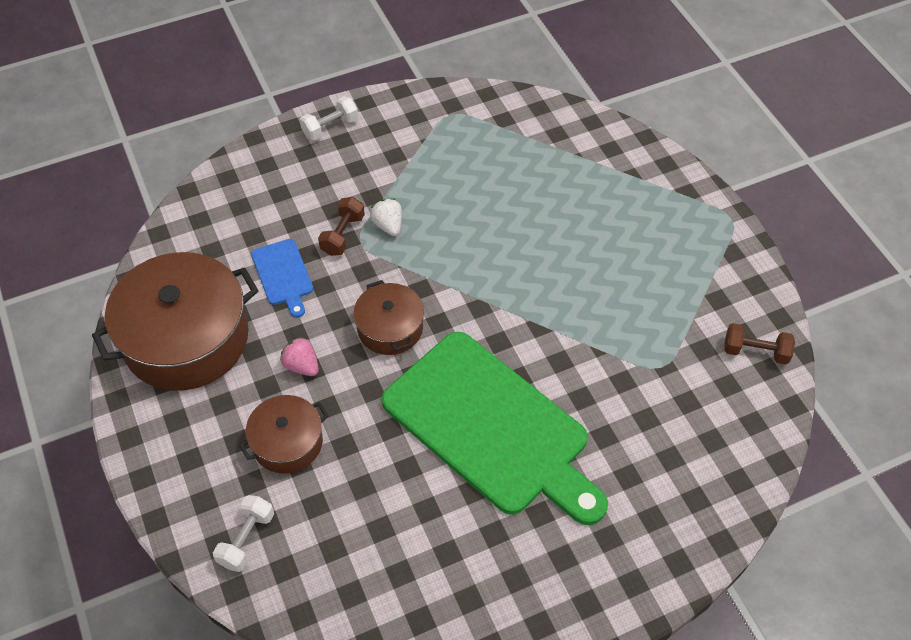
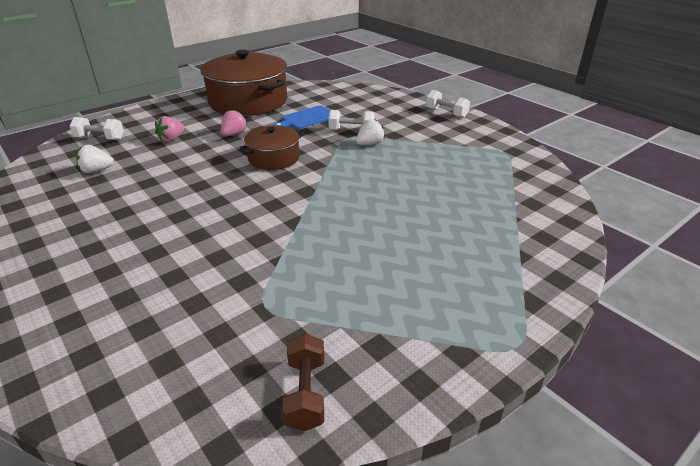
camera: 75 degrees right, 20 degrees down
brown pot [239,395,329,474] -> pink strawberry [155,116,185,142]
brown dumbbell [318,197,365,256] -> white dumbbell [328,110,374,130]
green cutting board [382,332,608,525] -> none
none -> white strawberry [76,145,114,173]

